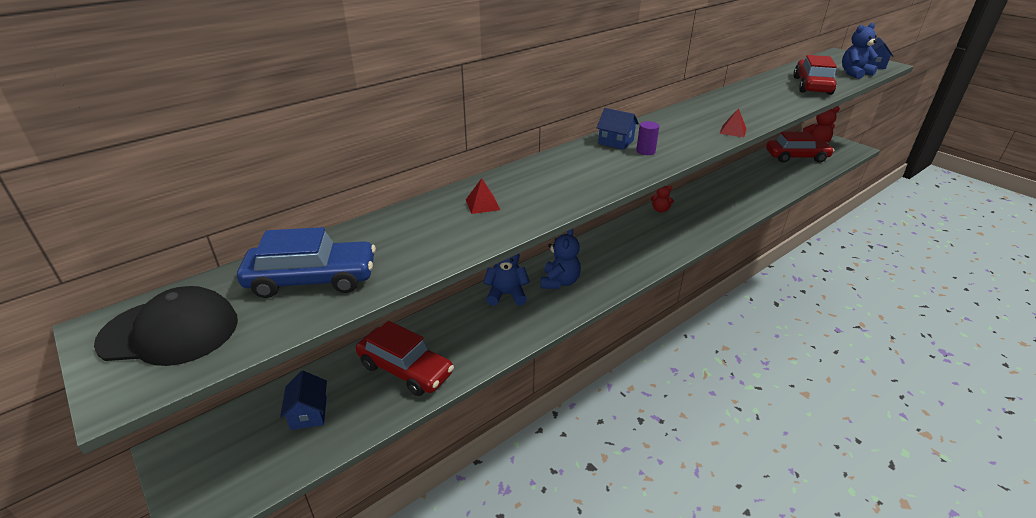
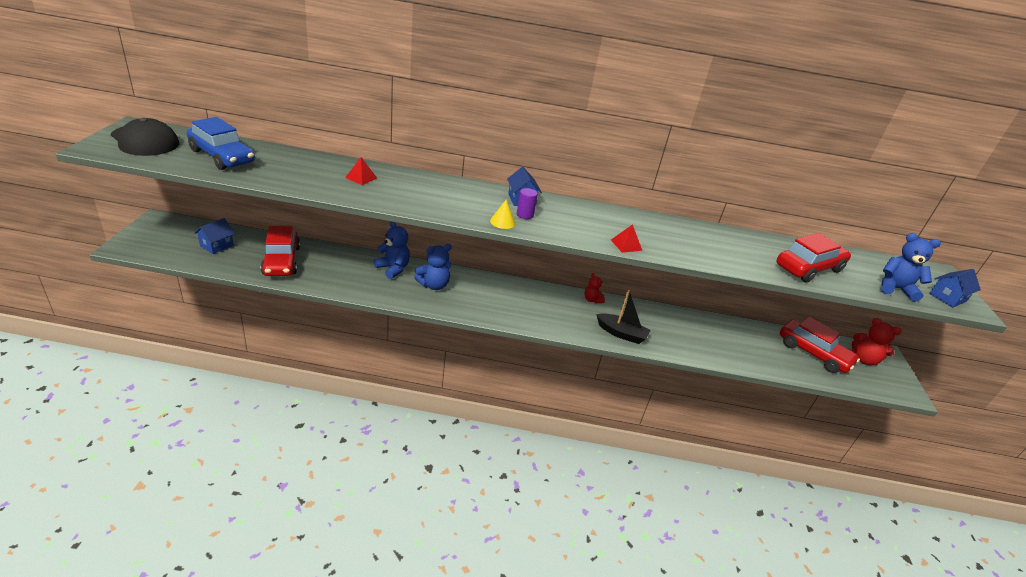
camera: 40 degrees right, 0 degrees up
none -> yellow cone [490,200,515,229]
none -> black boat [596,290,650,344]

